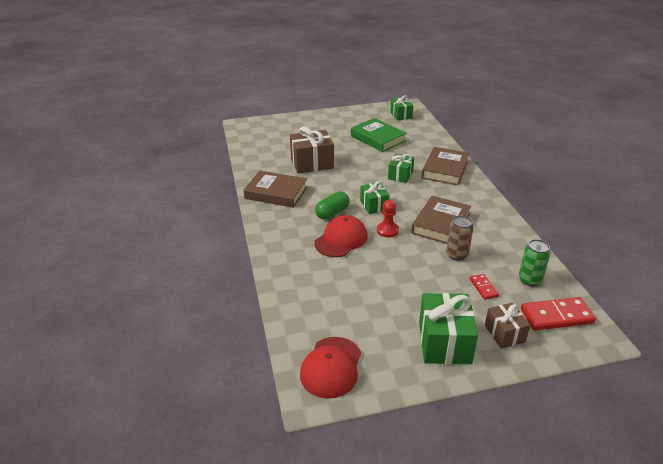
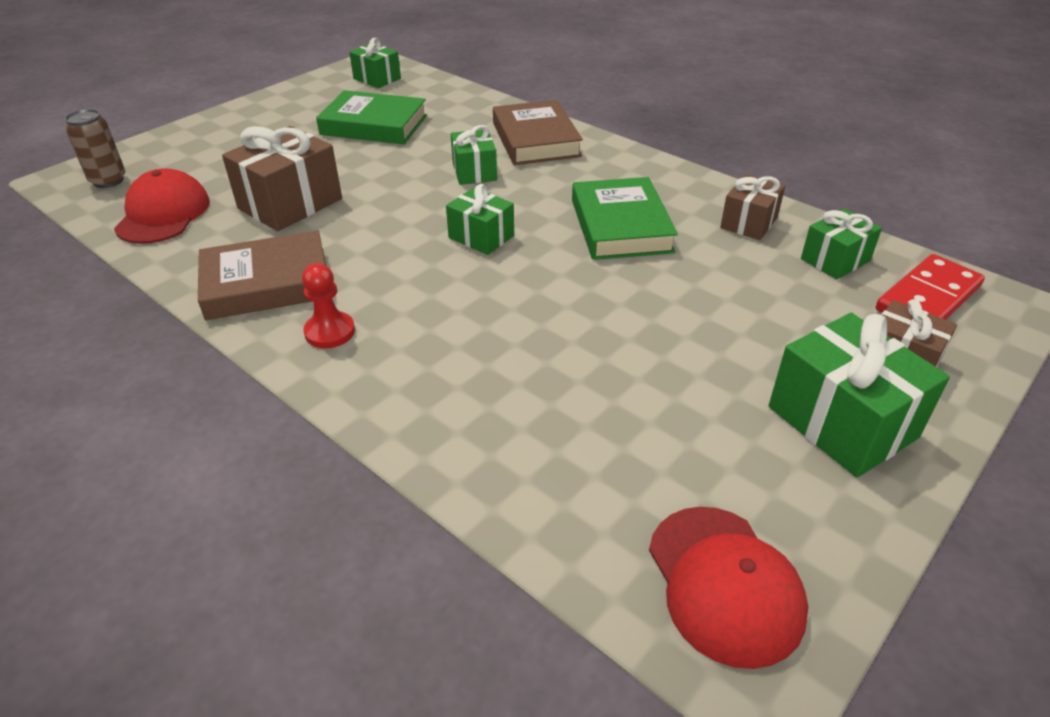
camera: 35 degrees left, 5 degrees up
red cap [314,215,368,257] -> red cap moved to [114,168,210,244]
green capsule [315,191,349,220] -> none
red pawn [377,200,399,237] -> red pawn moved to [302,263,355,348]
brown book [411,196,471,244] -> green book [572,177,678,260]
brown can [446,216,473,261] -> brown can moved to [65,109,126,188]
red domino [470,274,499,300] -> none
green can [519,239,550,286] -> green gift [801,209,882,279]
none -> brown gift [720,174,785,240]

